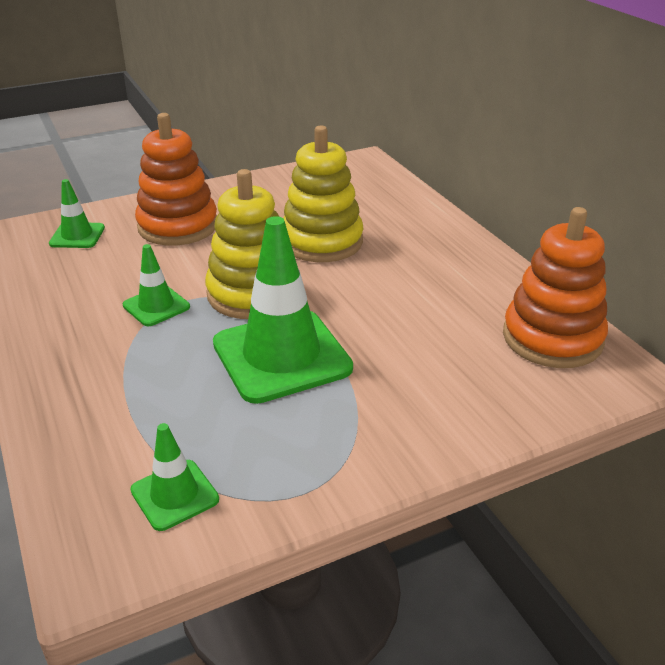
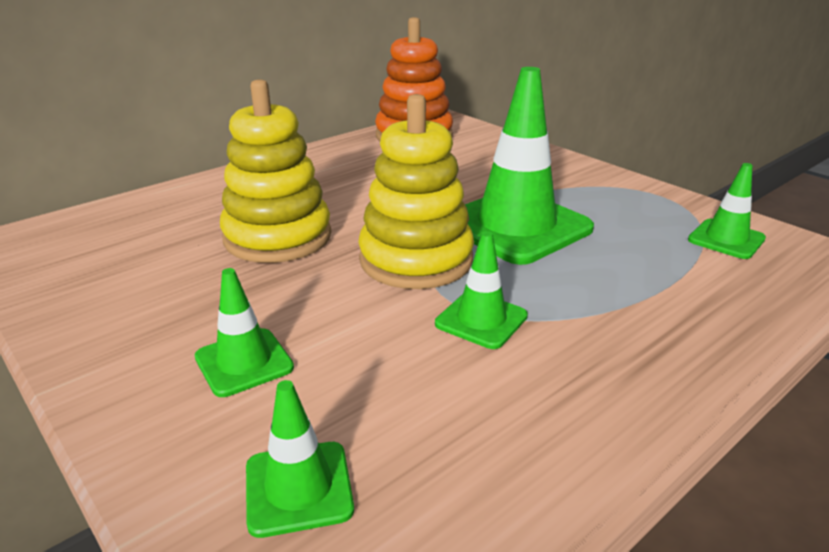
camera: 105 degrees left, 5 degrees down
orange stacking toy [135,113,217,246] -> green traffic cone [194,268,294,397]

